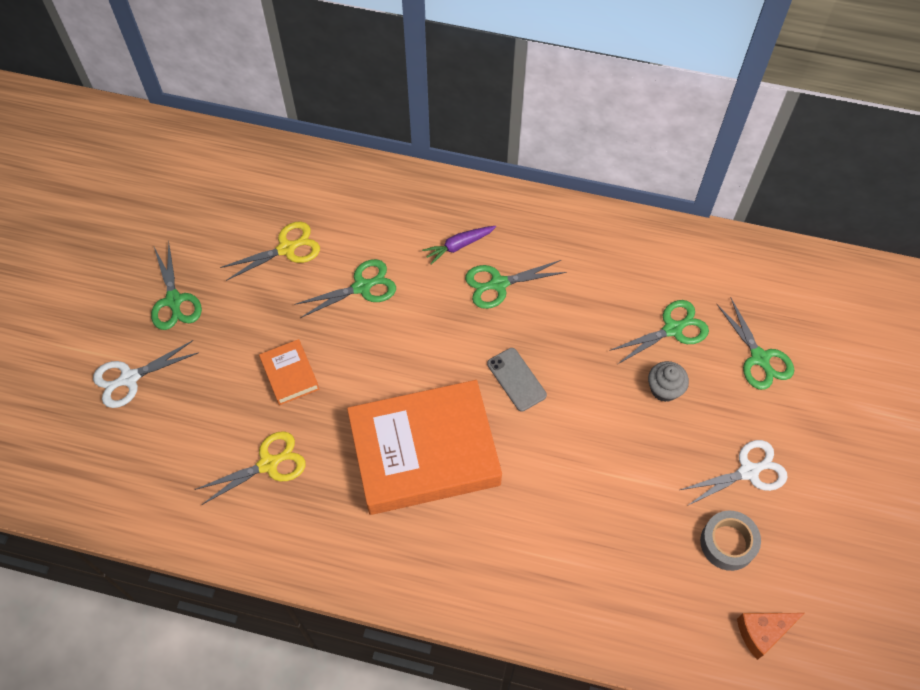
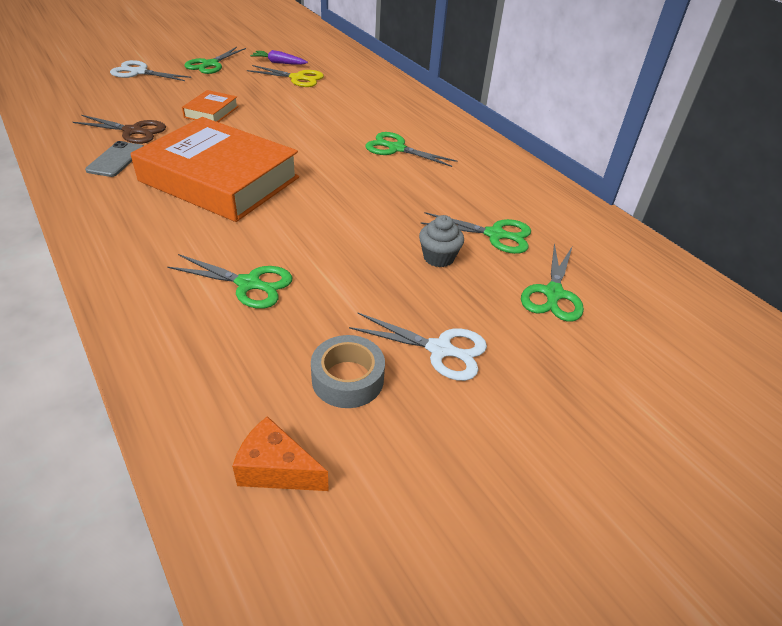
camera: 40 degrees right, 20 degrees down
yellow scissors [195,431,306,505] -> brown scissors [73,115,166,144]
green scissors [294,259,396,318] -> green scissors moved to [167,254,292,309]
purple carrot [422,226,496,265] -> purple carrot moved to [250,50,308,65]
grey phone [487,348,547,412] -> grey phone moved to [85,141,143,177]

